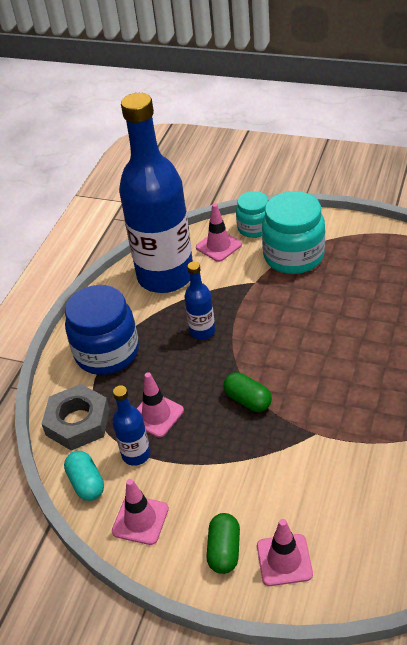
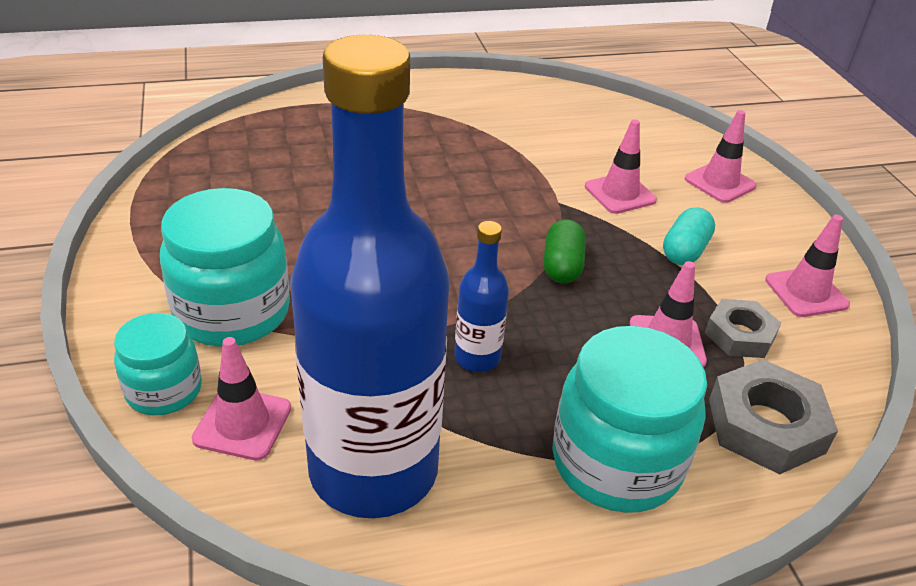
camera: 130 degrees left, 5 degrees down
turquoise capsule [64,451,104,501] -> turquoise capsule moved to [663,207,715,265]
blue jar [65,285,139,375] -> turquoise jar [552,326,707,513]
blue bottle [112,385,151,466] -> grey nut [705,299,781,358]
green capsule [206,513,240,574] -> none
none -> pink traffic cone [585,119,657,214]

